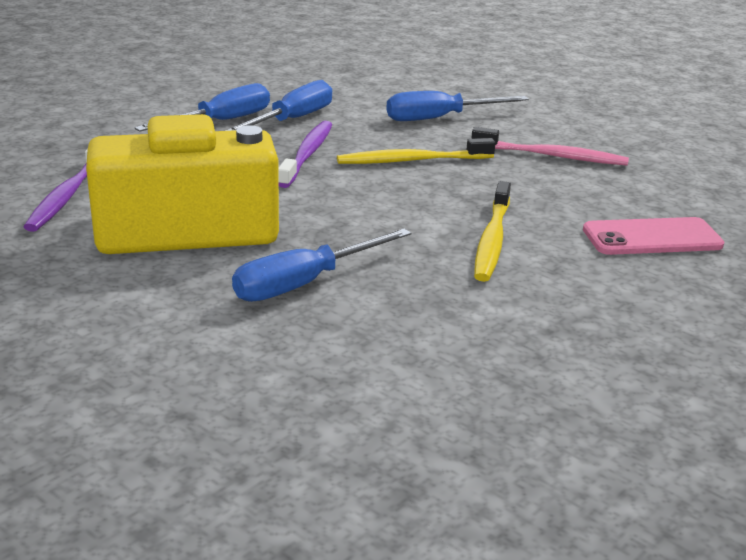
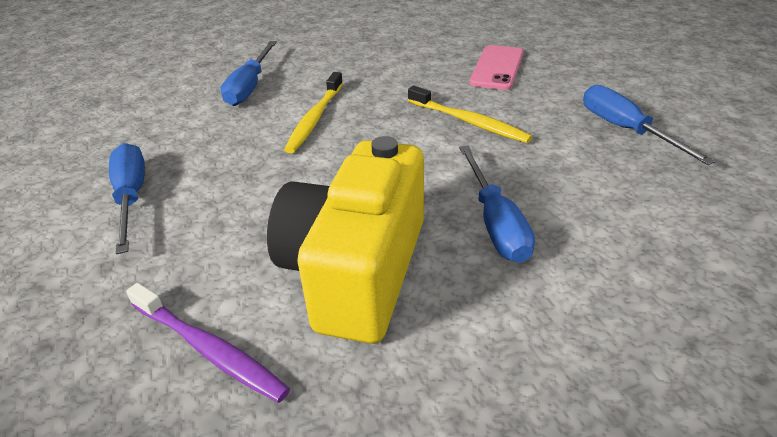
camera: 60 degrees left, 10 degrees up
blue screwdriver [225,80,332,131] -> blue screwdriver moved to [583,85,715,165]
purple toothbrush [278,121,332,188] -> none
pink toothbrush [471,127,629,166] -> none

